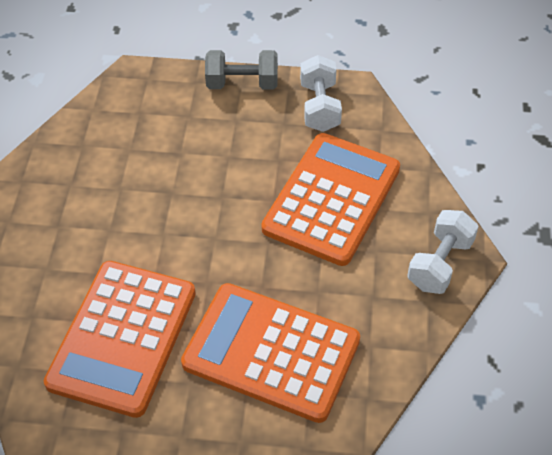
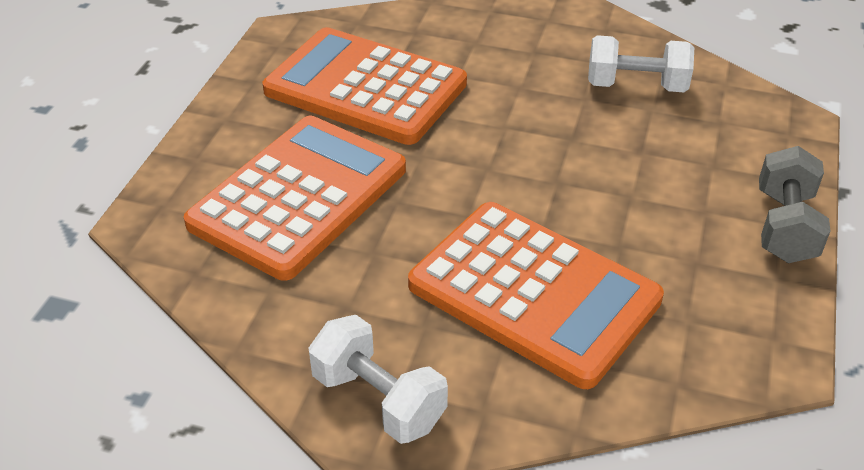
camera: 100 degrees right, 10 degrees down
white dumbbell [300,55,342,132] -> white dumbbell moved to [588,35,694,92]

